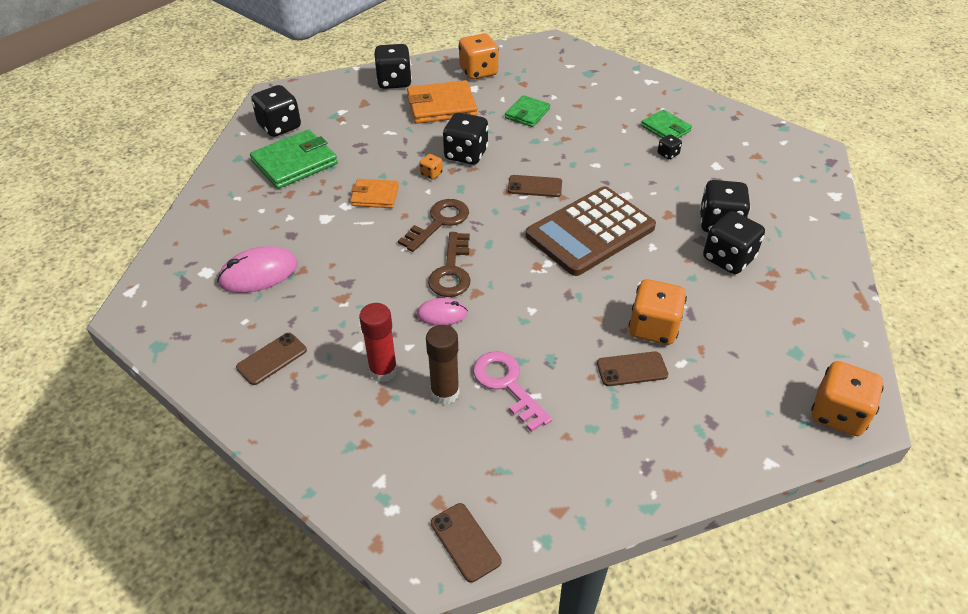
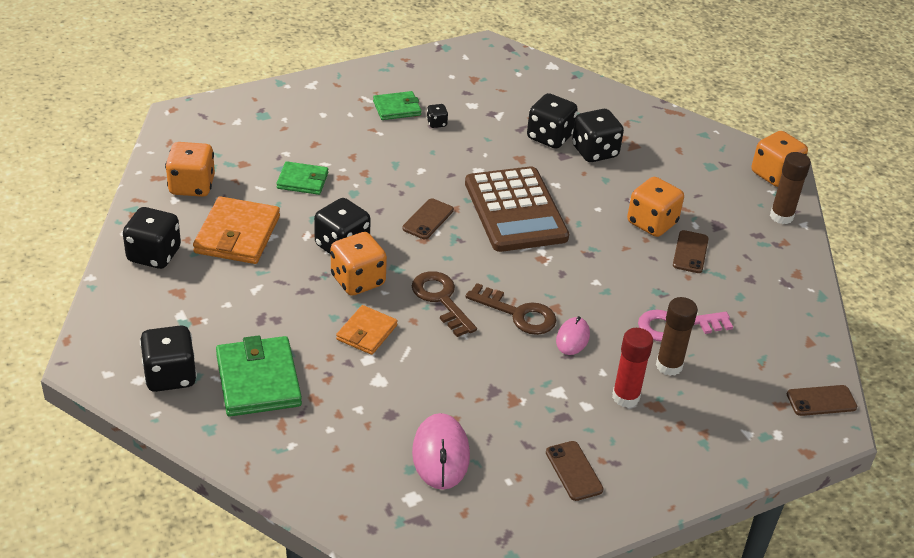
camera: 70 degrees left, 5 degrees down
orange dice [419,154,443,180] -> orange dice [331,232,387,296], size x2.13
green wallet [505,95,550,127] -> green wallet turned 45 degrees counterclockwise [276,161,328,195]
none -> brown glue stick [770,152,811,224]

